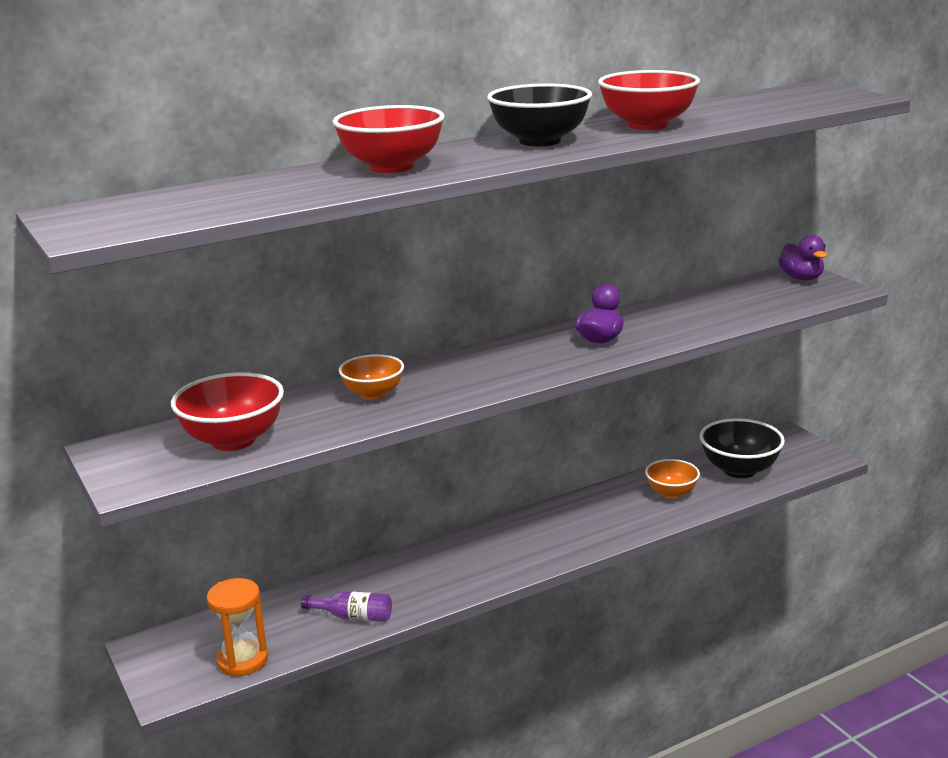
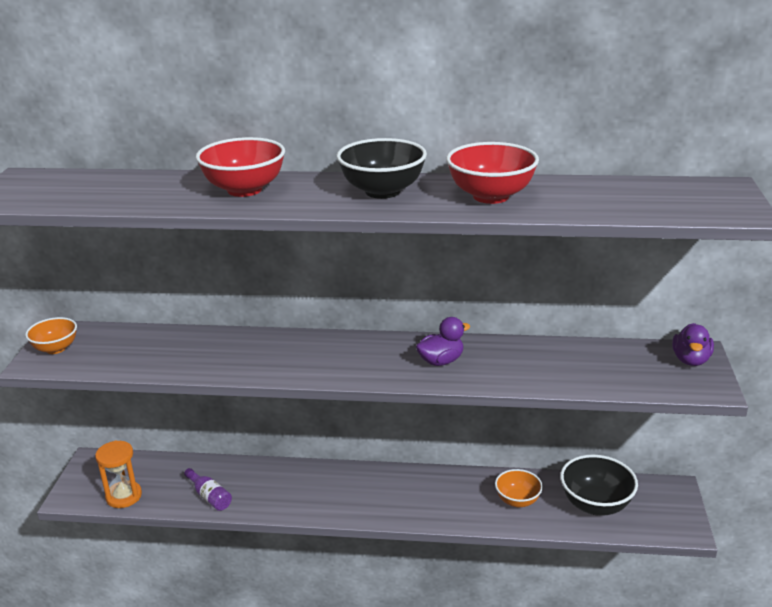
camera: 35 degrees right, 5 degrees up
red bowl [171,372,284,451] -> none
orange bowl [339,354,404,400] -> orange bowl moved to [25,317,77,354]

